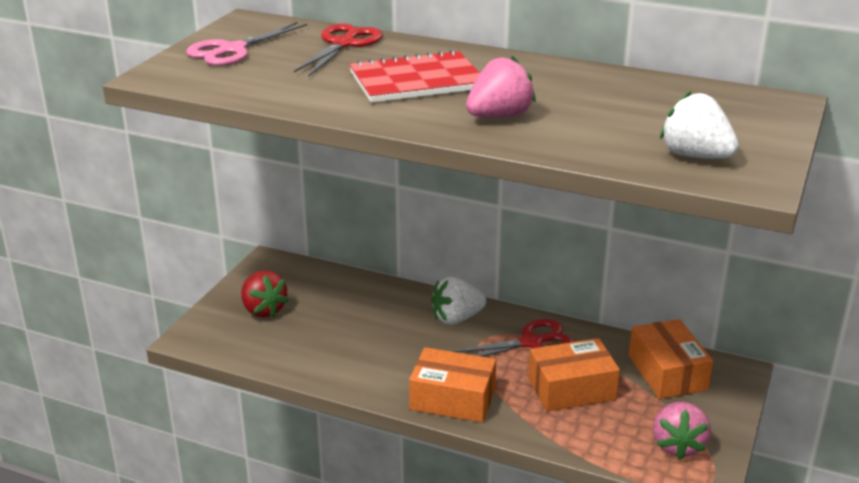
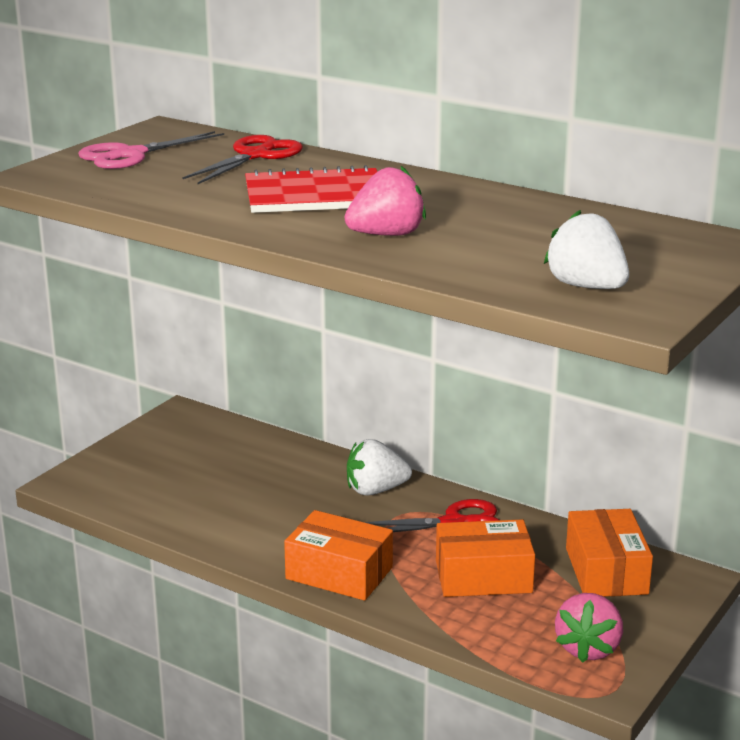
camera: 10 degrees right, 5 degrees down
red strawberry [241,270,289,318] -> none

